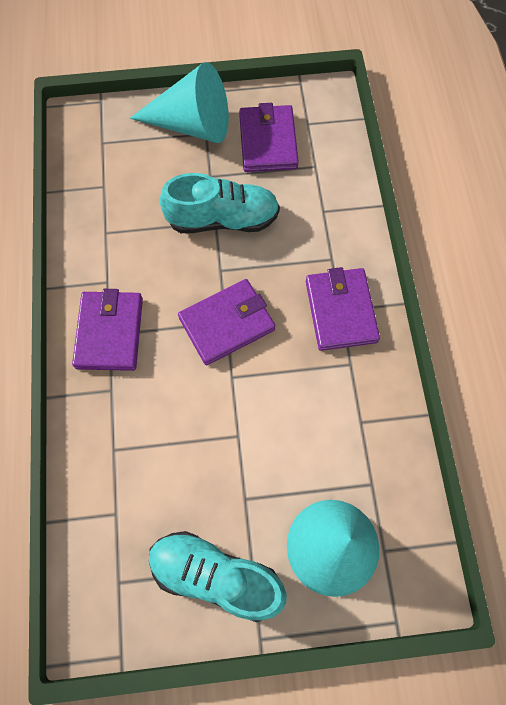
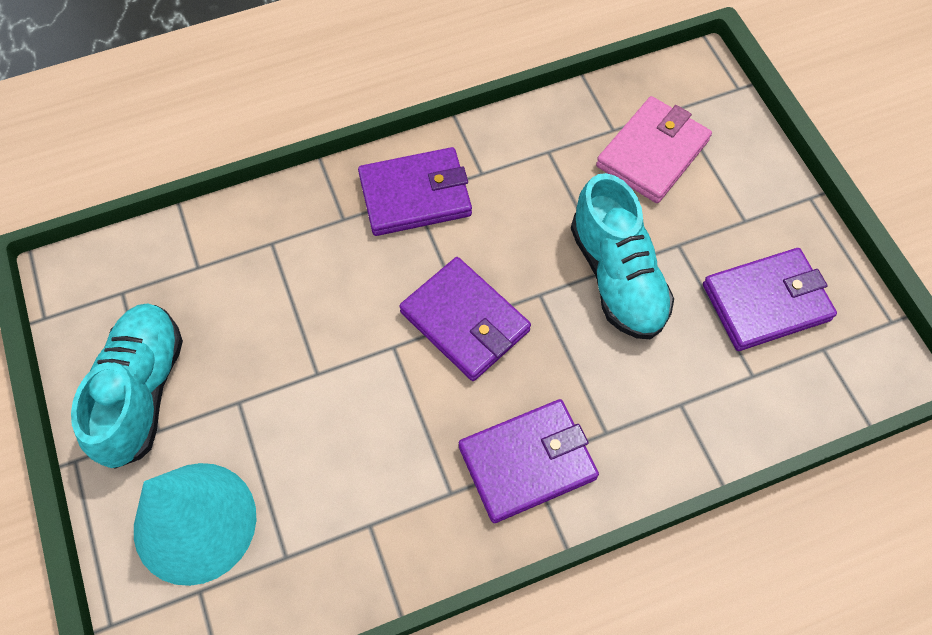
camera: 75 degrees right, 5 degrees down
turquoise cone [130,62,229,143] -> none
none -> pink wallet [596,96,712,203]

